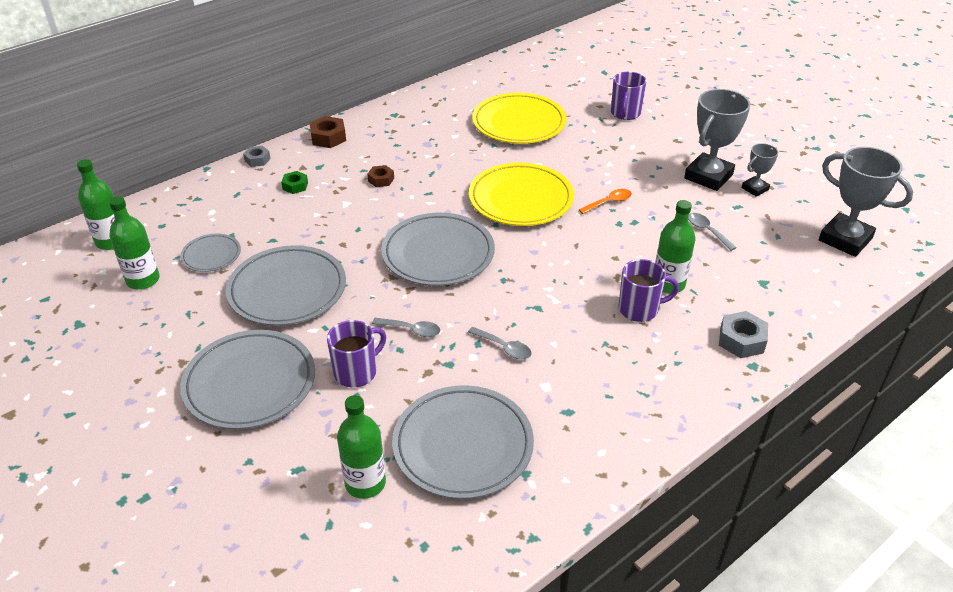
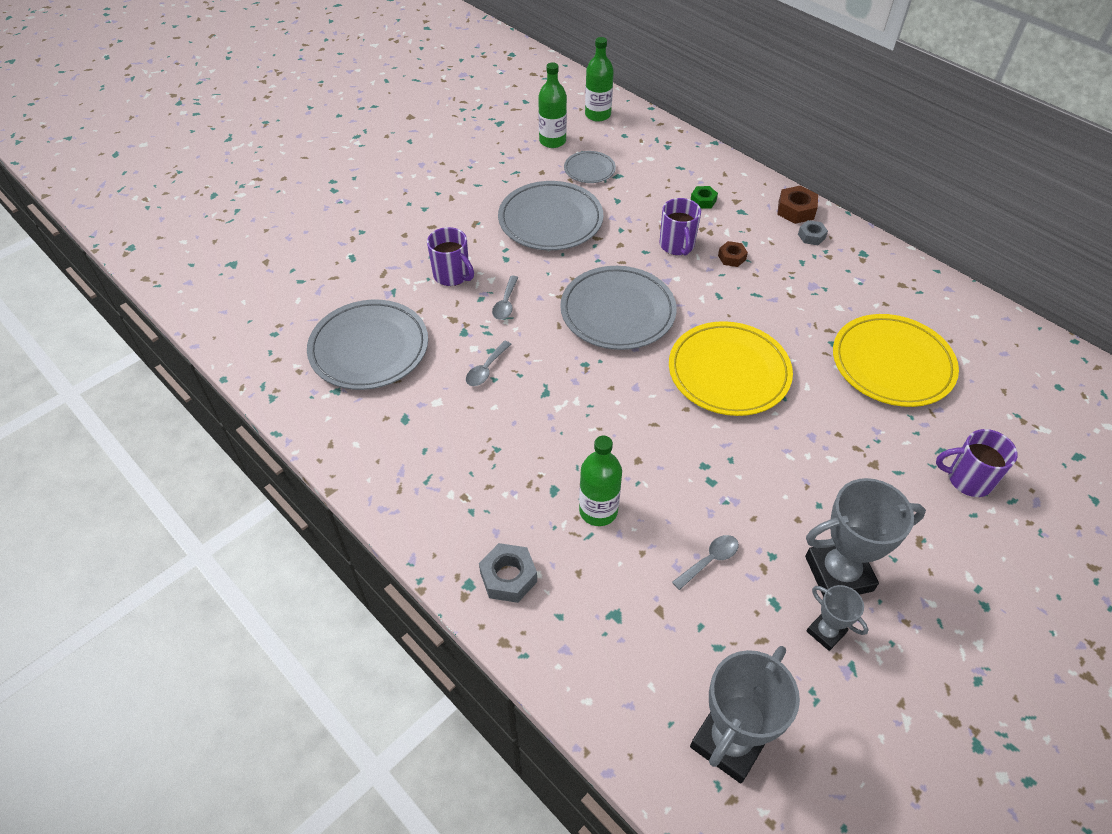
camera: 85 degrees right, 10 degrees up
grey plate [180,330,315,429] -> none
grey nut [243,146,271,167] -> grey nut moved to [798,220,828,245]
green bottle [337,395,386,499] -> none
orange spoon [579,189,632,214] -> none
purple mug [619,259,679,322] -> purple mug moved to [659,198,701,256]
grey trophy [684,89,751,191] -> grey trophy turned 45 degrees counterclockwise [805,478,926,597]

